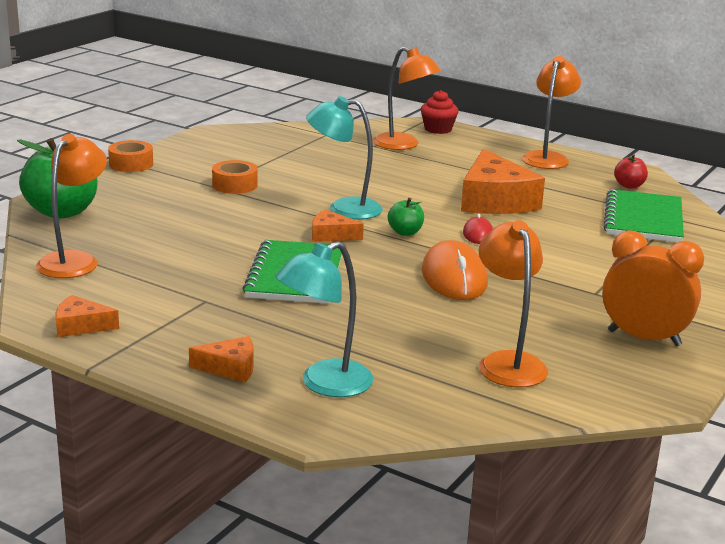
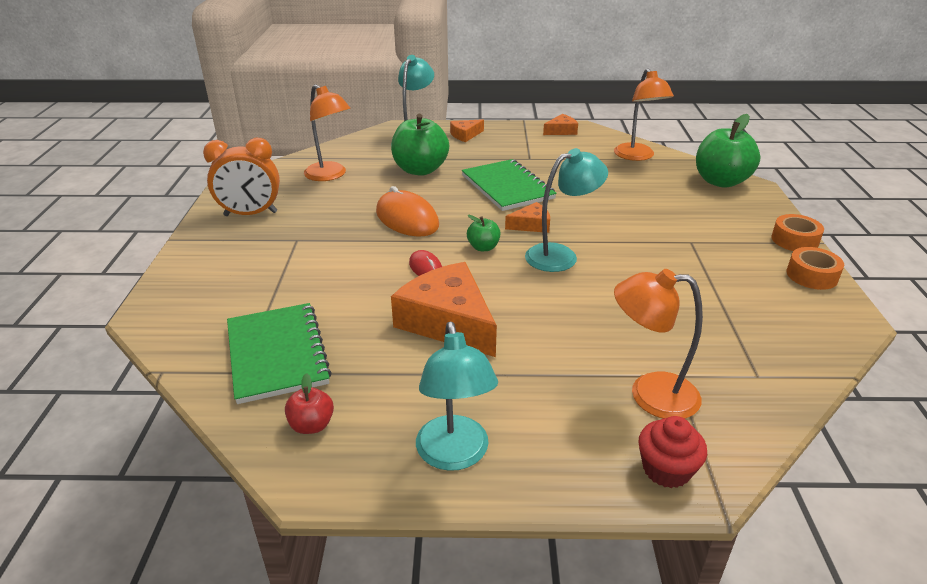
camera: 150 degrees right, 10 degrees up
orange tape [212,160,258,194] -> orange tape moved to [787,247,844,290]
orange lamp [522,56,581,169] -> turquoise lamp [416,322,498,471]
none -> green apple [391,114,449,176]

